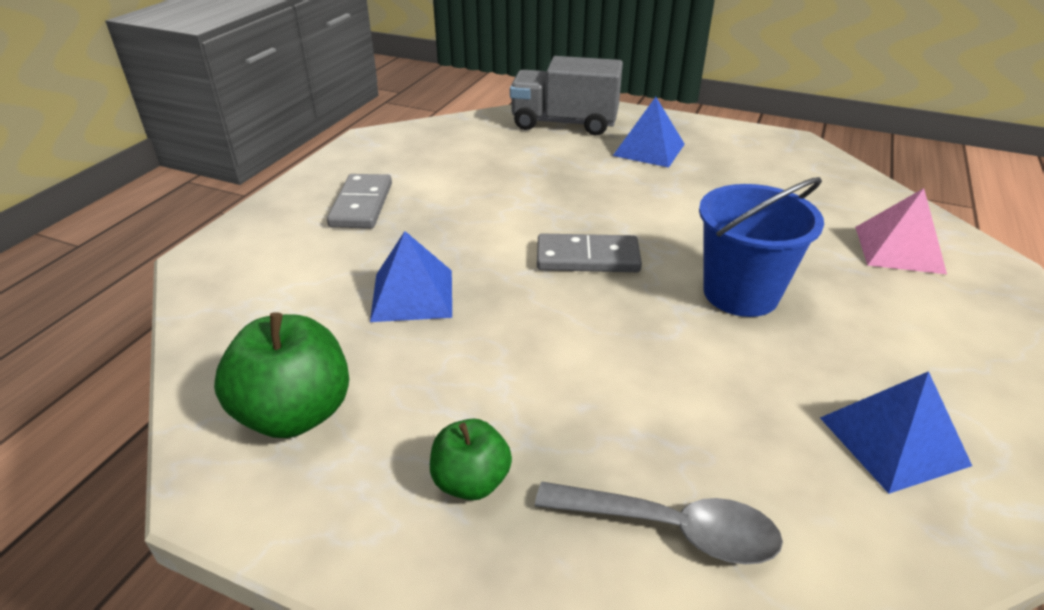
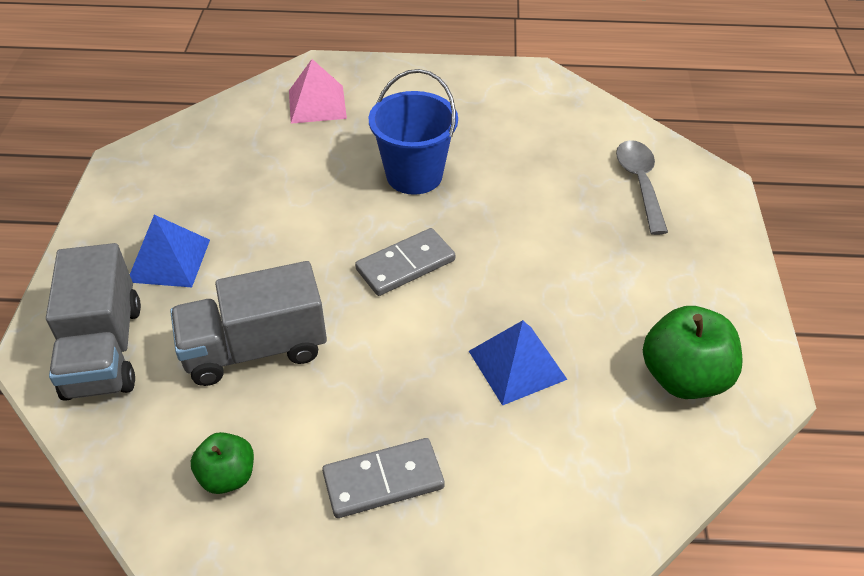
camera: 110 degrees left, 10 degrees up
green apple [430,419,512,500] -> green apple moved to [191,432,254,494]
grey domino [537,234,642,272] -> grey domino turned 75 degrees clockwise [355,228,455,296]
blue pyramid [820,371,972,494] -> none
none -> grey truck [170,261,327,386]

